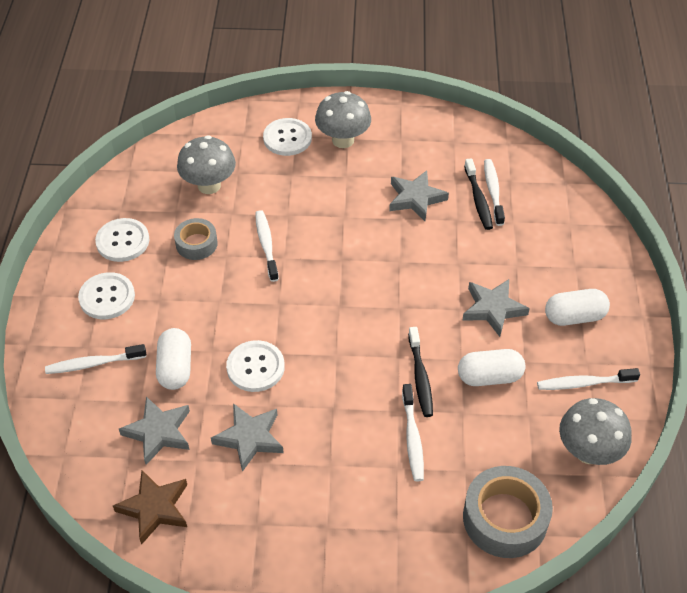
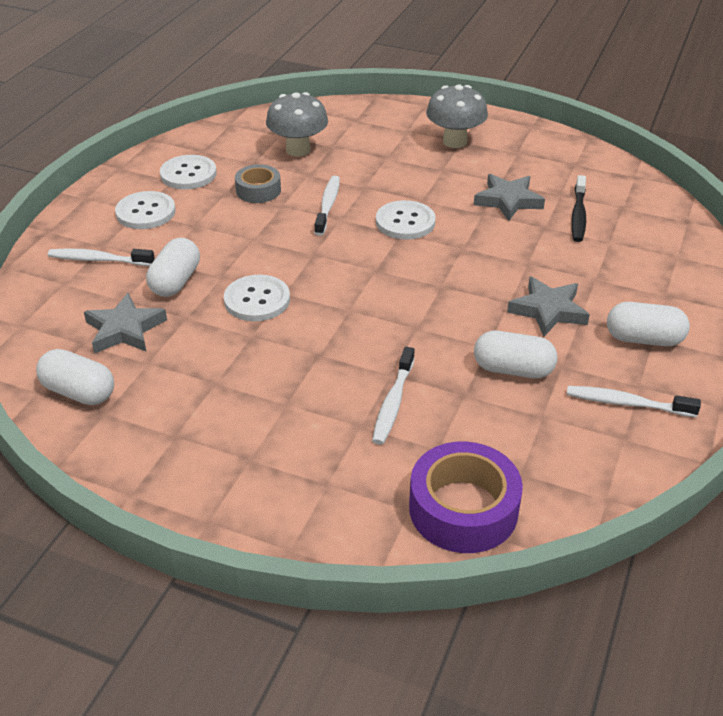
camera: 20 degrees right, 10 degrees down
brown star [113,470,187,545] -> white capsule [36,349,114,405]
grey star [211,403,284,472] -> none
white button [263,118,312,156] -> white button moved to [376,200,436,240]
black toothbrush [408,327,433,417] -> none
grey tape [463,466,553,558] -> purple tape [409,442,523,553]
white toothbrush [484,159,505,226] -> none
grey mushroom [559,398,632,465] -> none

